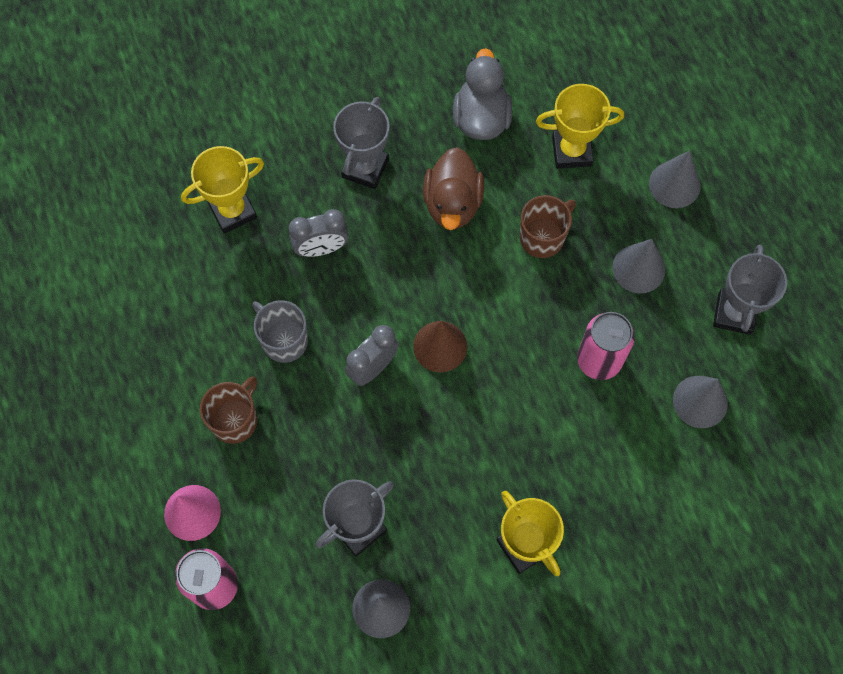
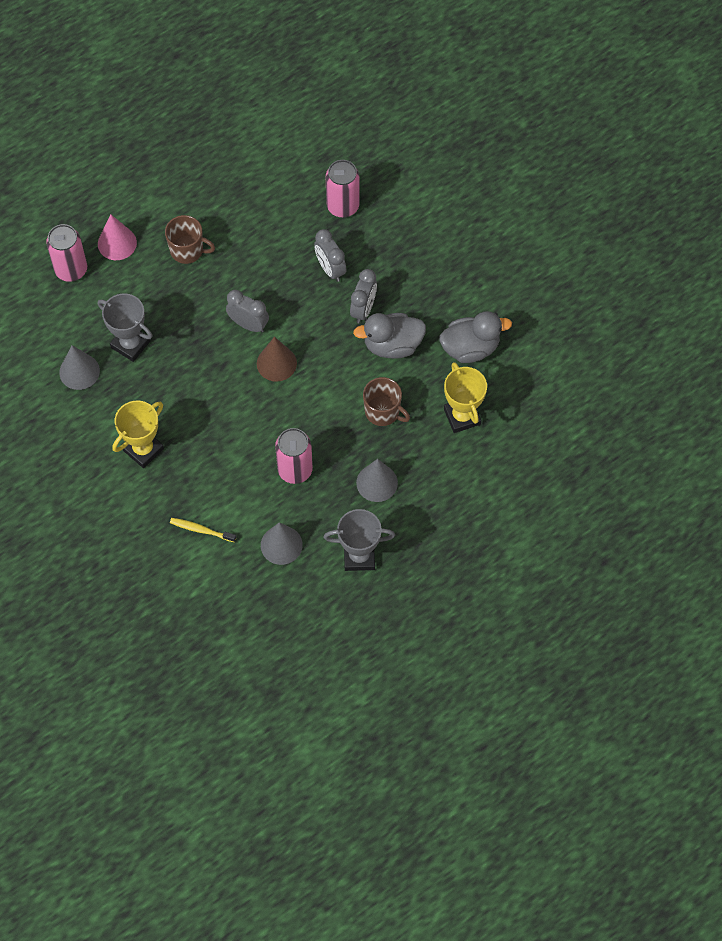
camera: 75 degrees right, 5 degrees down
yellow trophy [181,146,264,234] -> pink can [326,160,360,217]
grey mug [252,300,308,363] -> none
grey trophy [333,97,389,189] -> none
brown duck [423,147,484,230] -> grey duck [353,313,426,359]
grey cone [649,151,700,208] -> none
none -> yellow toothbrush [170,518,236,542]
none -> grey clock [350,269,377,323]

